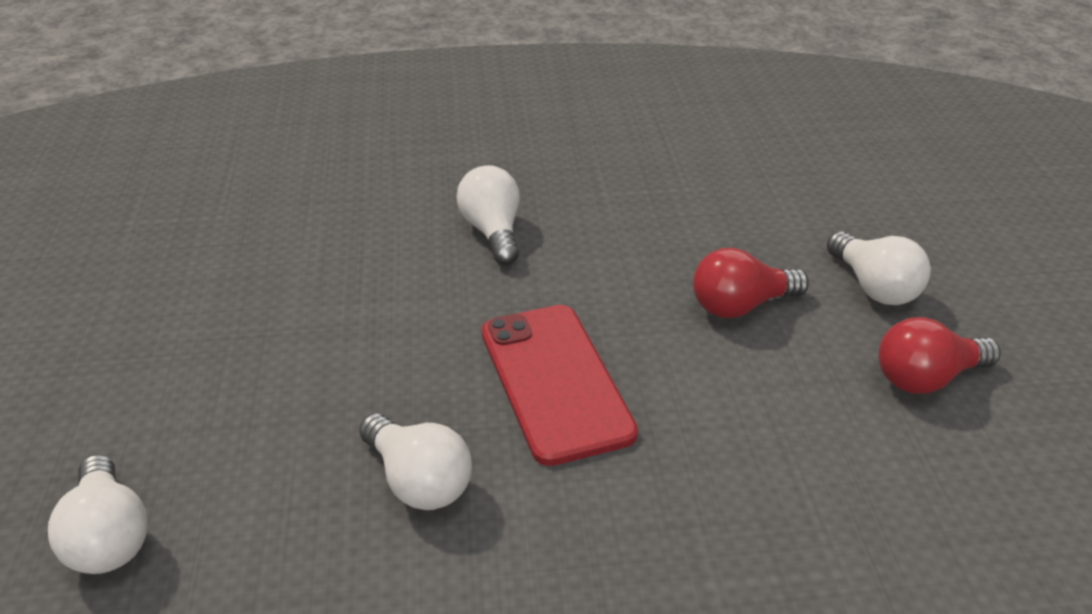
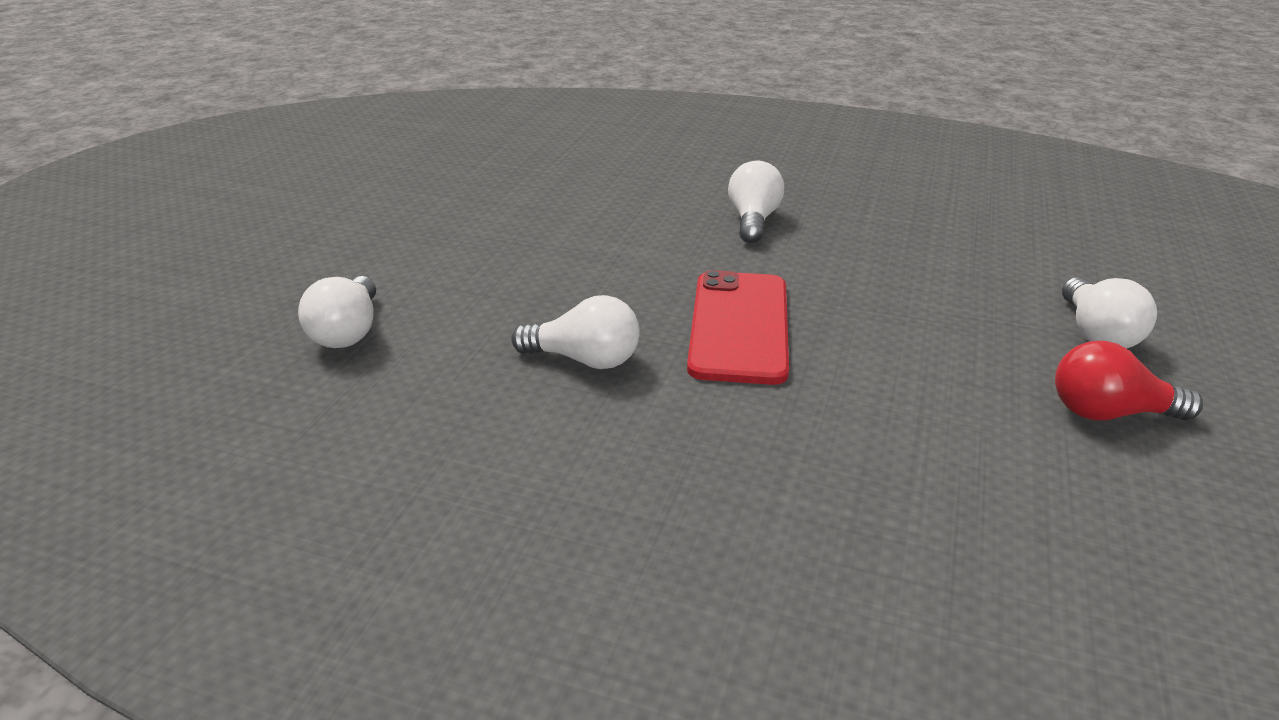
camera: 25 degrees right, 5 degrees down
white light bulb [359,414,472,510] -> white light bulb turned 60 degrees counterclockwise [511,295,640,369]
red light bulb [693,248,809,318] -> none

